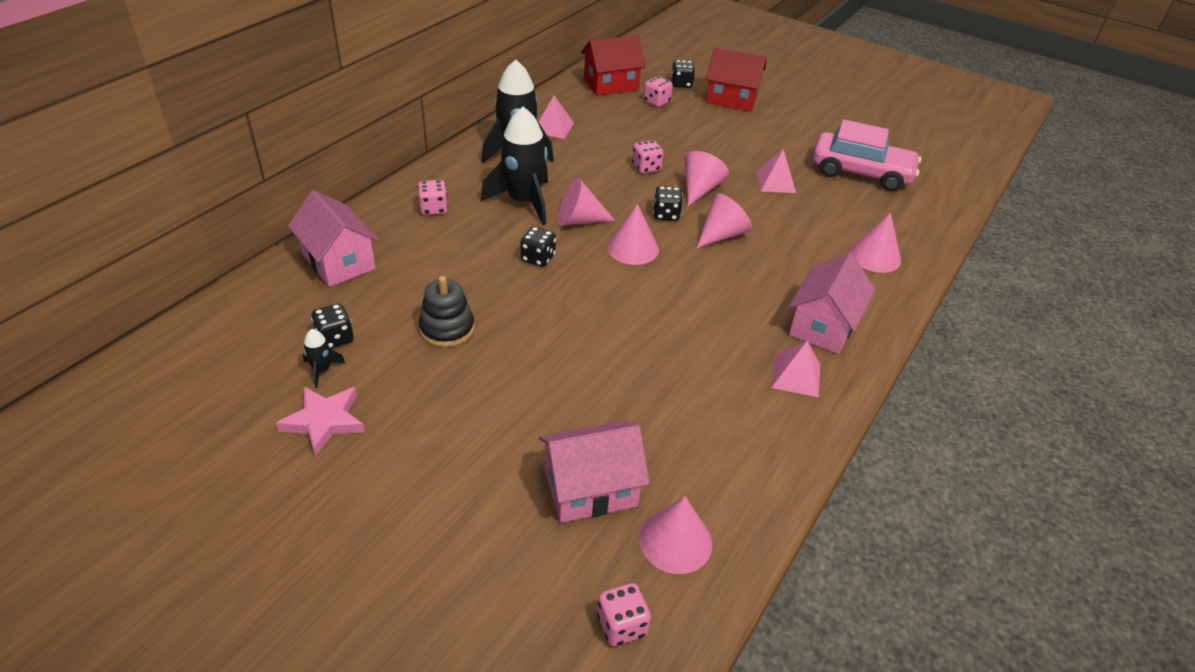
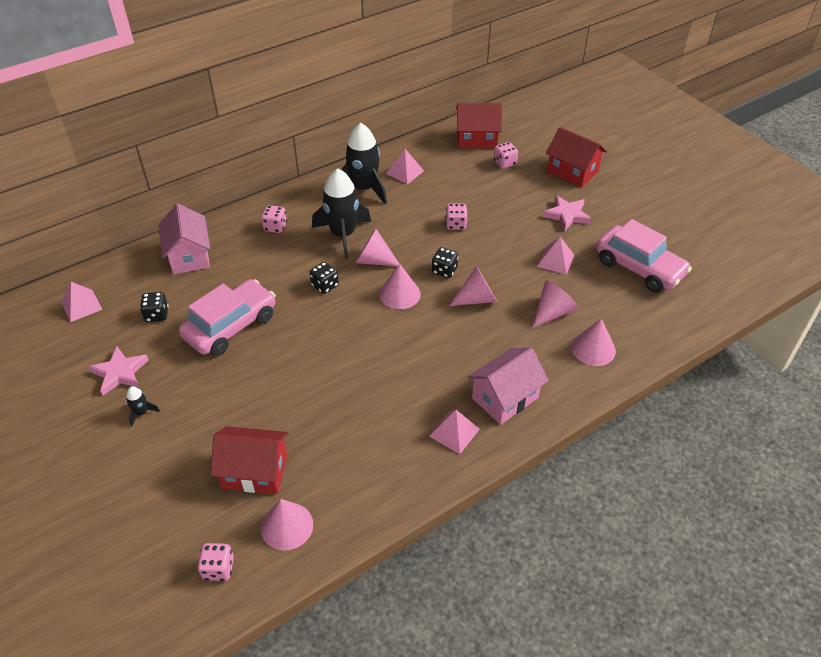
camera: 25 degrees right, 5 degrees up
black rocket [303,329,346,388] -> black rocket moved to [126,386,160,427]
black stacking toy [419,276,474,347] -> pink car [179,279,276,356]
pink house [539,421,650,523] -> red house [211,426,288,494]
black dice [671,60,695,88] -> none
pink cone [684,151,729,206] -> pink cone moved to [532,281,578,328]
none -> pink pyramid [61,282,103,322]
none -> pink star [542,195,592,232]

